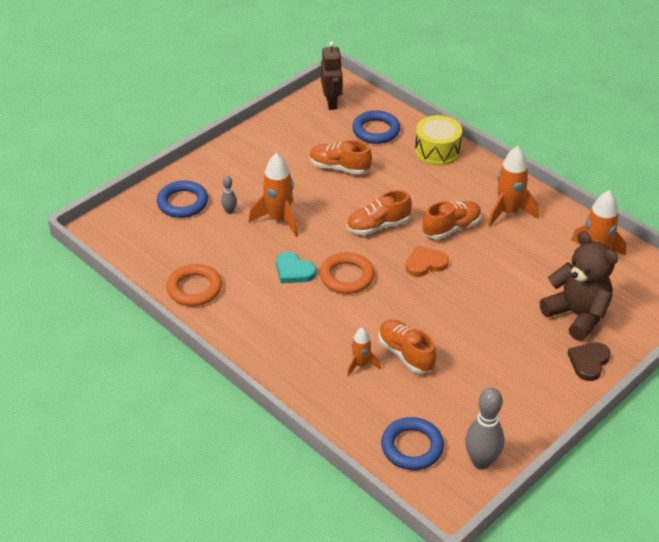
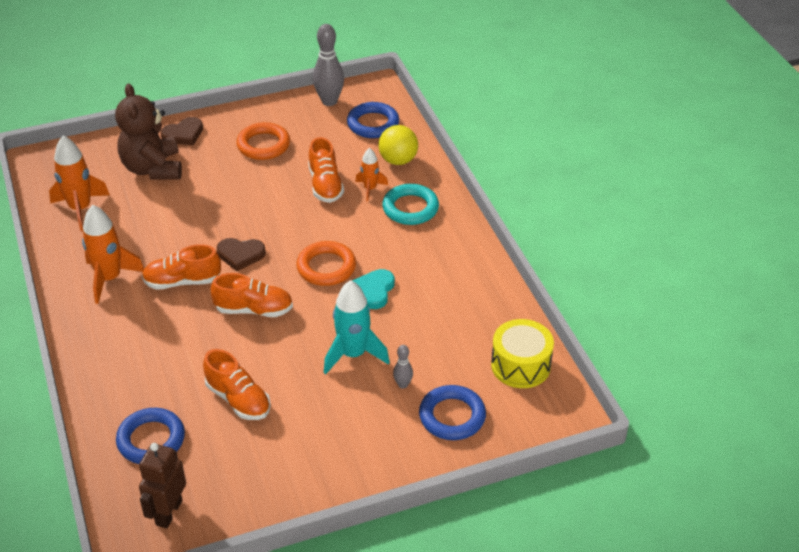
camera: 155 degrees left, 0 degrees up
orange ring [166,264,222,306] -> orange ring moved to [236,122,290,160]
orange rocket [249,153,298,237] -> turquoise rocket [324,280,390,374]
turquoise heart [276,252,317,283] -> turquoise heart turned 135 degrees counterclockwise [352,269,395,309]
orange heart [406,245,449,277] -> brown heart [217,238,266,271]
yellow drum [415,115,462,166] -> yellow drum moved to [491,319,554,388]
none -> yellow ball [379,125,418,165]
none -> turquoise ring [382,184,439,225]

